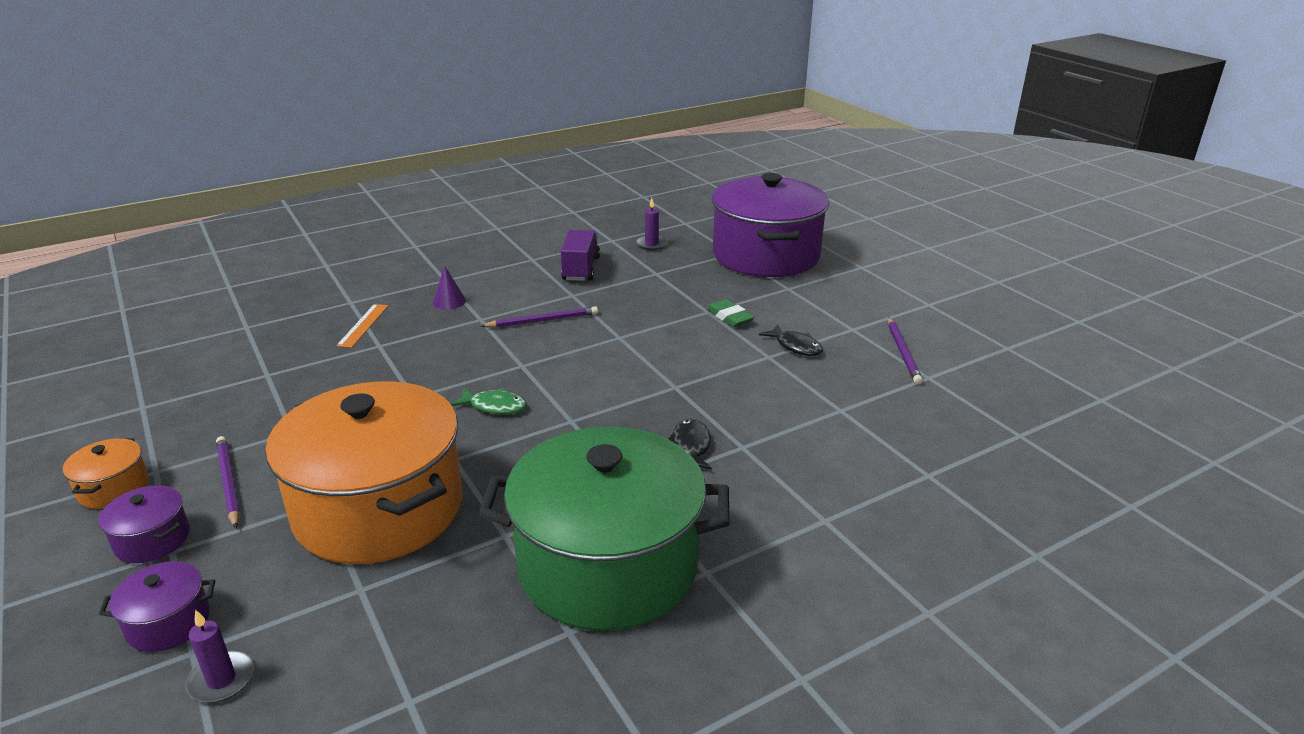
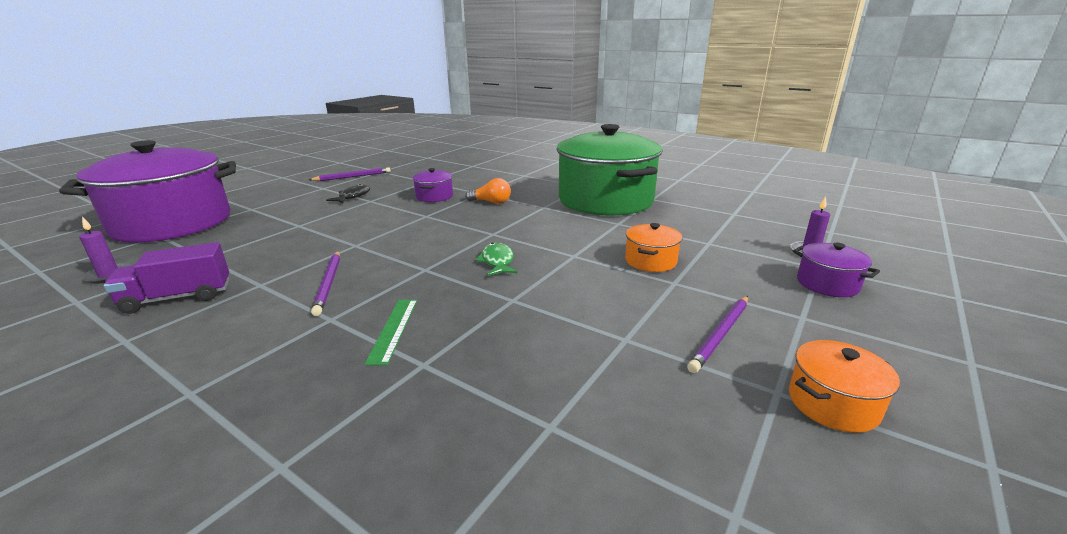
camera: 115 degrees left, 5 degrees down
purple pot [99,485,190,563] -> purple pot moved to [412,168,453,202]
orange pot [265,381,463,564] -> orange pot [625,223,682,272], size x0.40
orange ruler [336,304,388,348] -> none
purple cone [433,266,466,310] -> none
purple pencil [481,306,598,328] -> purple pencil turned 150 degrees counterclockwise [311,251,340,316]
black fish [668,419,712,470] -> orange light bulb [465,178,511,204]
green eraser [707,299,755,327] -> none
none -> green ruler [365,300,417,365]

